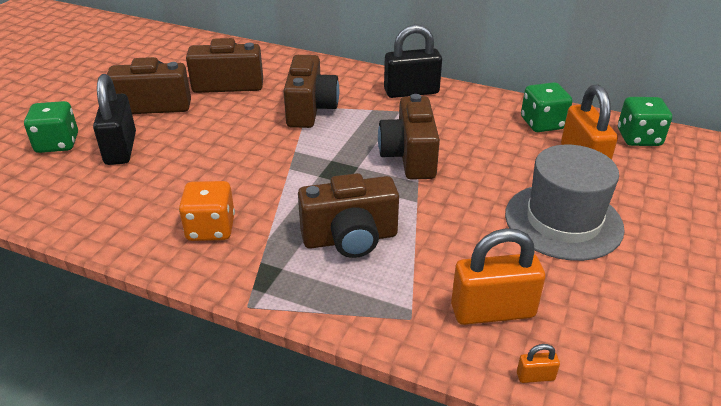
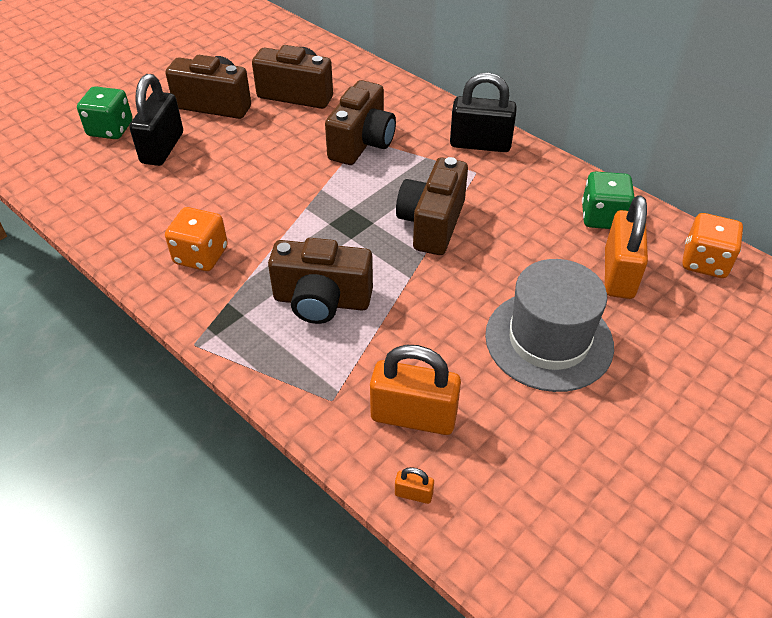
camera: 20 degrees right, 10 degrees up
green dice [618,97,672,146] -> orange dice [682,213,743,278]

